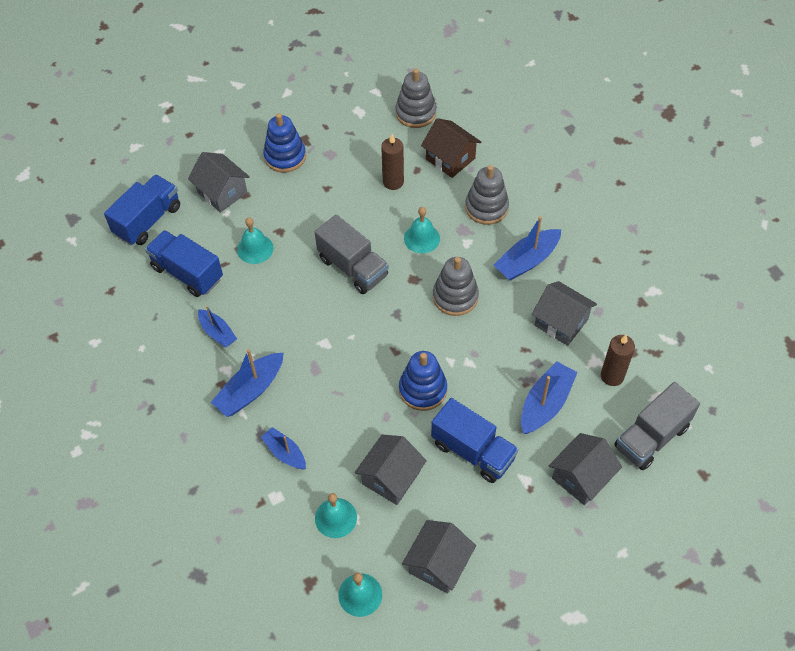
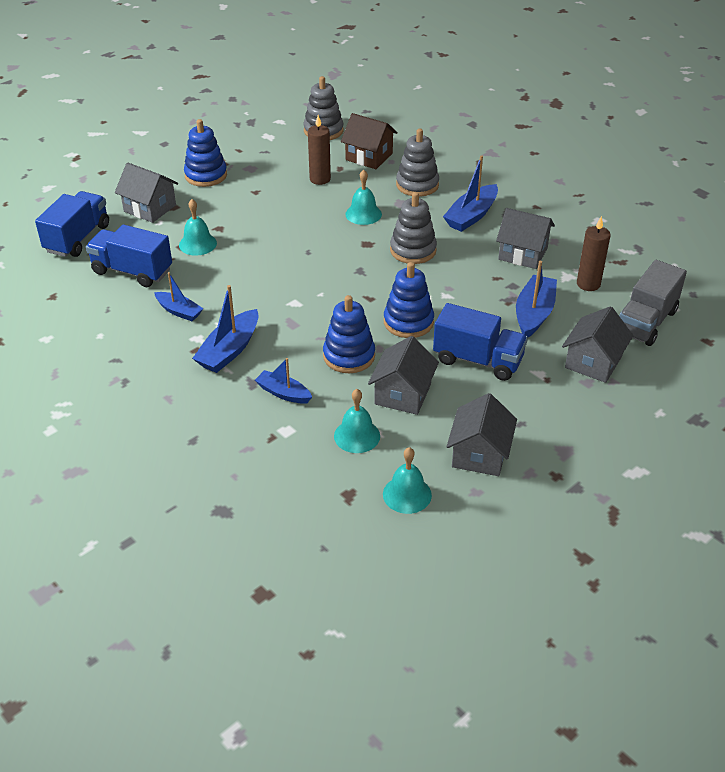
camera: 15 degrees left, 15 degrees down
grey truck [315,214,389,294] -> none
none -> blue stacking toy [323,295,375,373]

